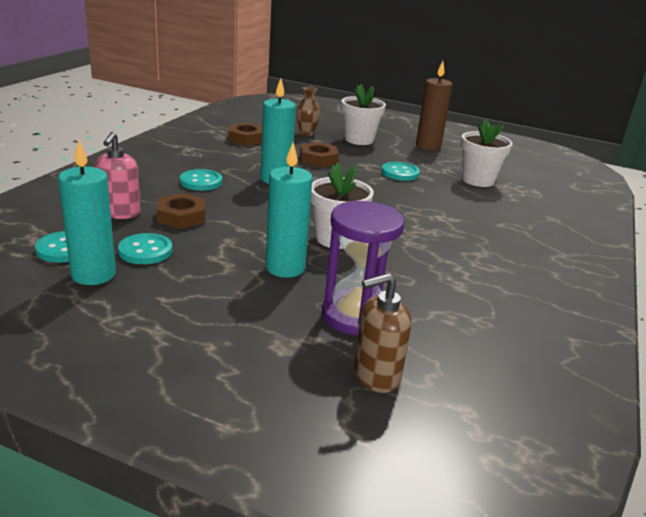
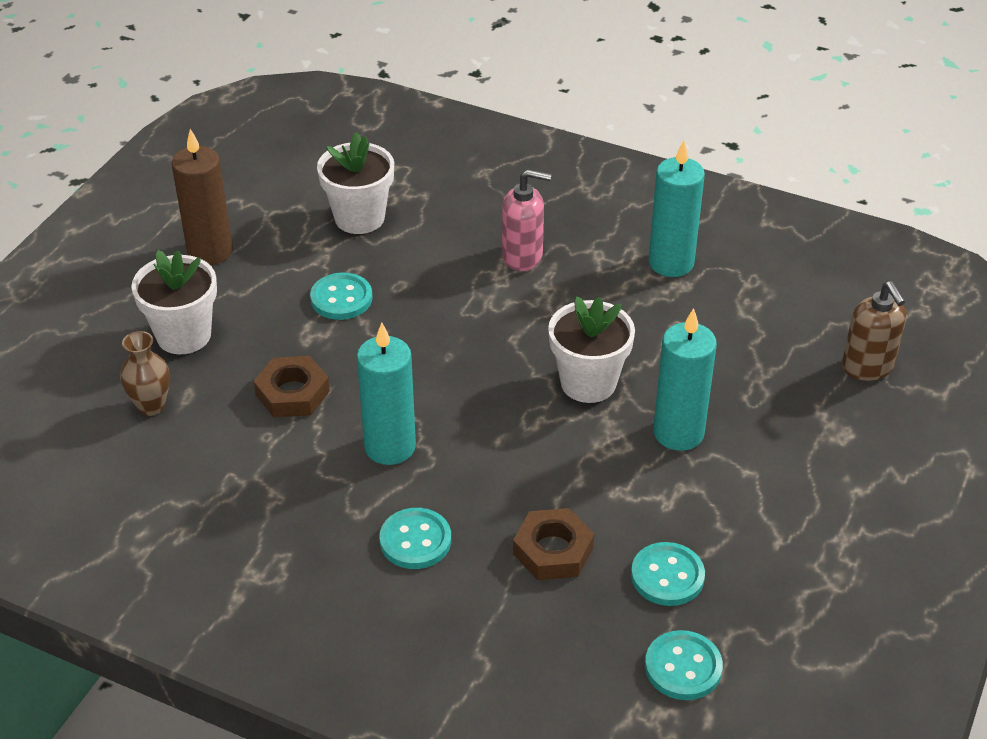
camera: 85 degrees left, 15 degrees up
turquoise candle [58,141,116,285] -> turquoise candle moved to [648,141,705,277]
pink soap dispenser [95,132,141,219] -> pink soap dispenser moved to [502,169,552,271]
brown nut [228,122,262,146] -> none
purple hourglass [322,201,405,335] -> none

